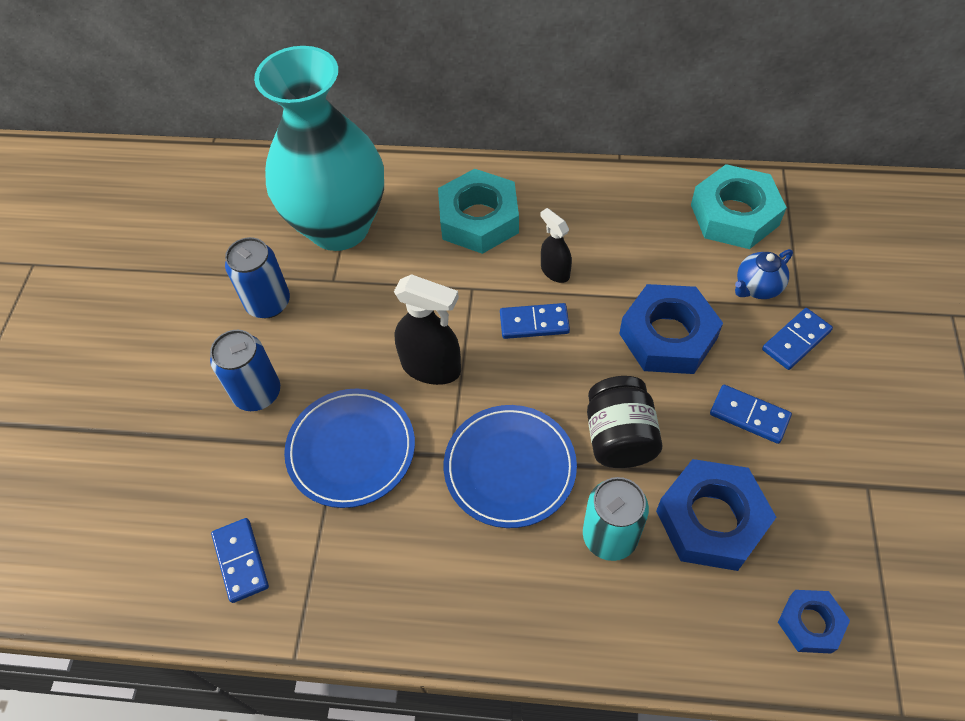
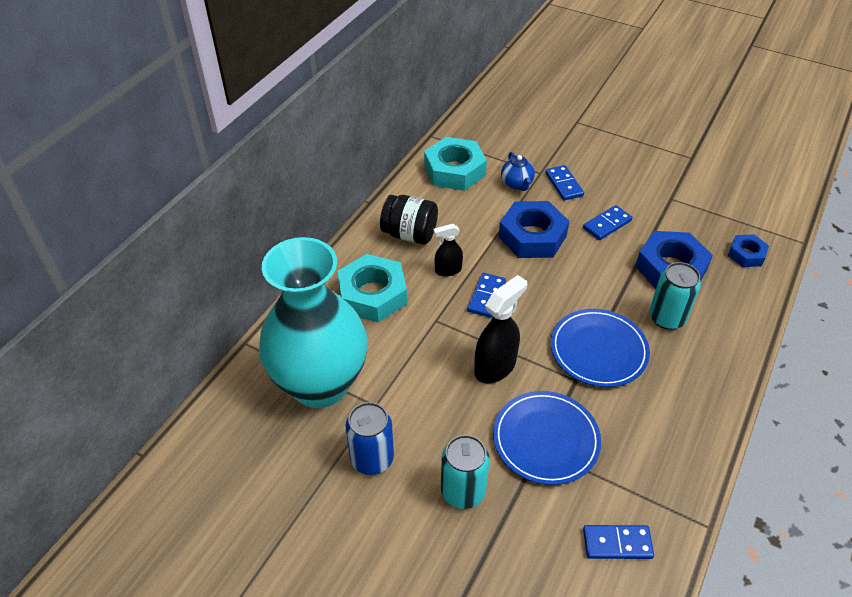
camera: 70 degrees left, 10 degrees down
blue can [210,330,280,411] -> turquoise can [441,435,490,509]
black jar [587,376,662,468] -> black jar moved to [380,195,438,244]

